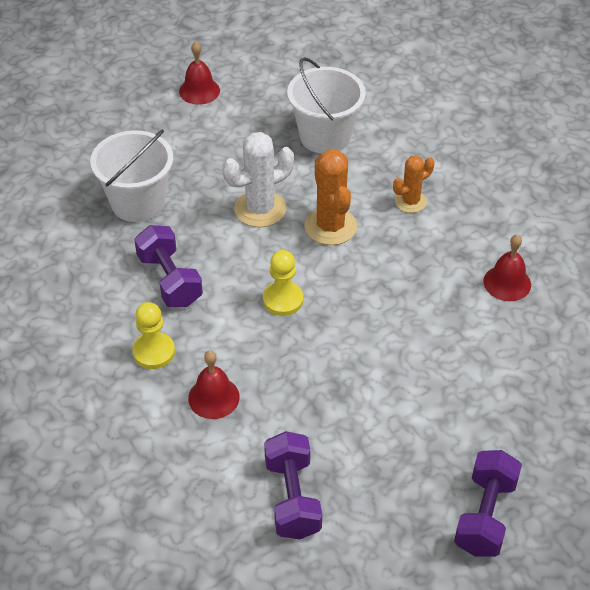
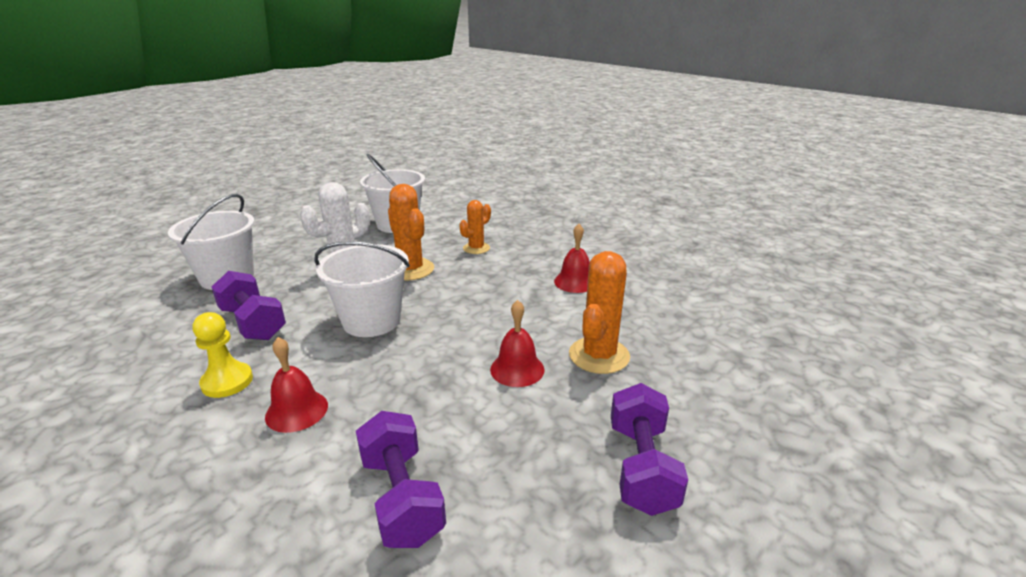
camera: 15 degrees left, 20 degrees down
red bell [179,41,220,105] -> red bell moved to [490,300,545,387]
yellow pawn [263,250,303,316] -> white bucket [314,241,410,337]
none -> orange cactus [569,251,630,374]

